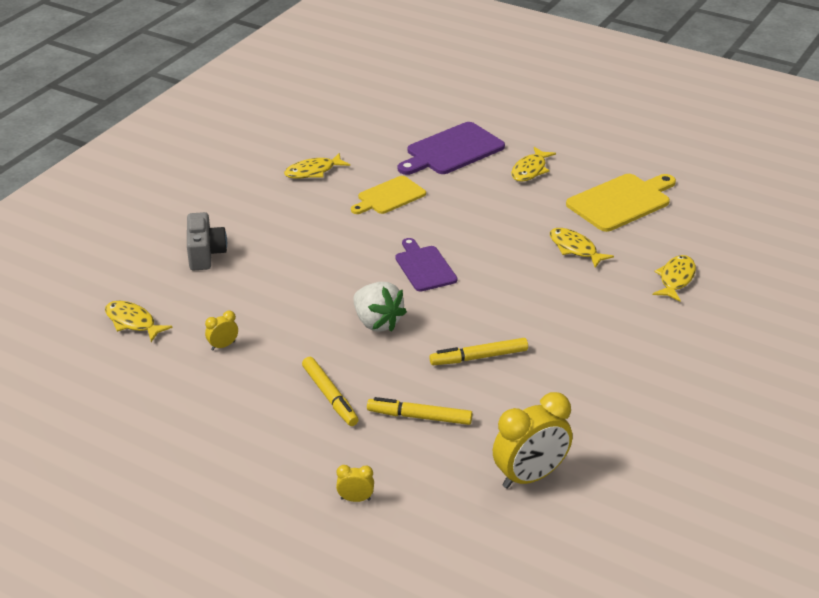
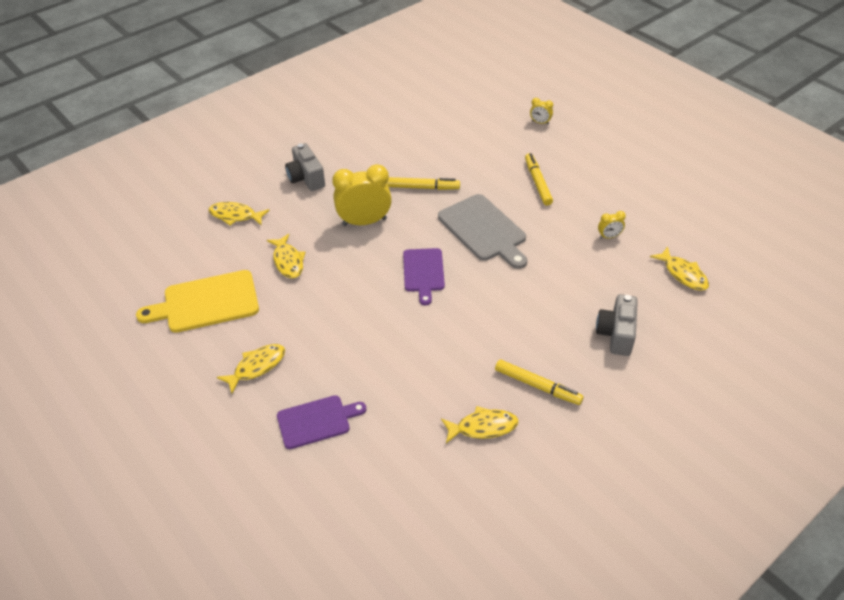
camera: 160 degrees left, 10 degrees up
yellow cutting board [351,176,426,214] -> none
white strawberry [353,282,407,332] -> grey cutting board [438,194,527,269]
yellow marker [367,397,473,425] -> yellow marker moved to [495,359,584,405]
purple cutting board [398,122,505,175] -> purple cutting board [277,395,366,449], size x0.66
yellow clock [493,392,572,489] -> yellow clock moved to [332,164,392,226]
yellow fish [653,255,696,302] -> yellow fish turned 60 degrees clockwise [208,202,270,225]
none -> grey camera [285,143,325,191]

